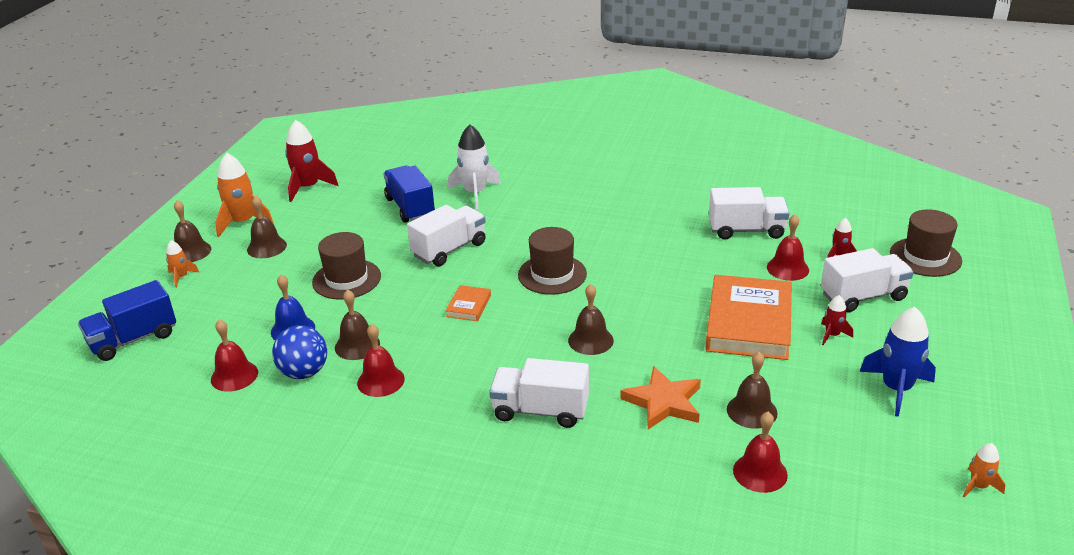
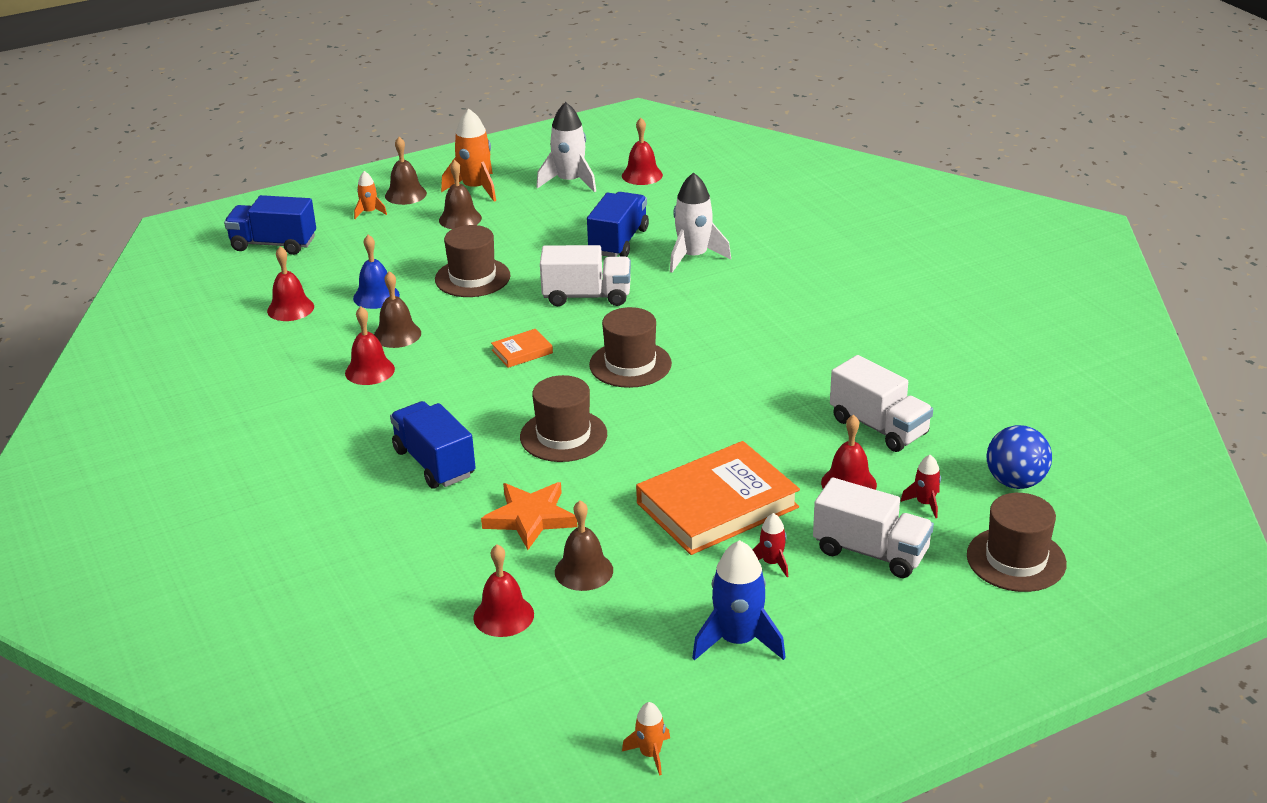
camera: 45 degrees right, 0 degrees up
blue ball [272,325,327,379] -> blue ball moved to [987,425,1052,489]
red rocket [285,120,338,202] -> white rocket [536,102,596,192]
white truck [489,358,589,428] -> blue truck [390,401,476,489]
brown bell [568,284,614,355] -> brown hat [520,375,607,462]
none -> red bell [622,118,663,185]

